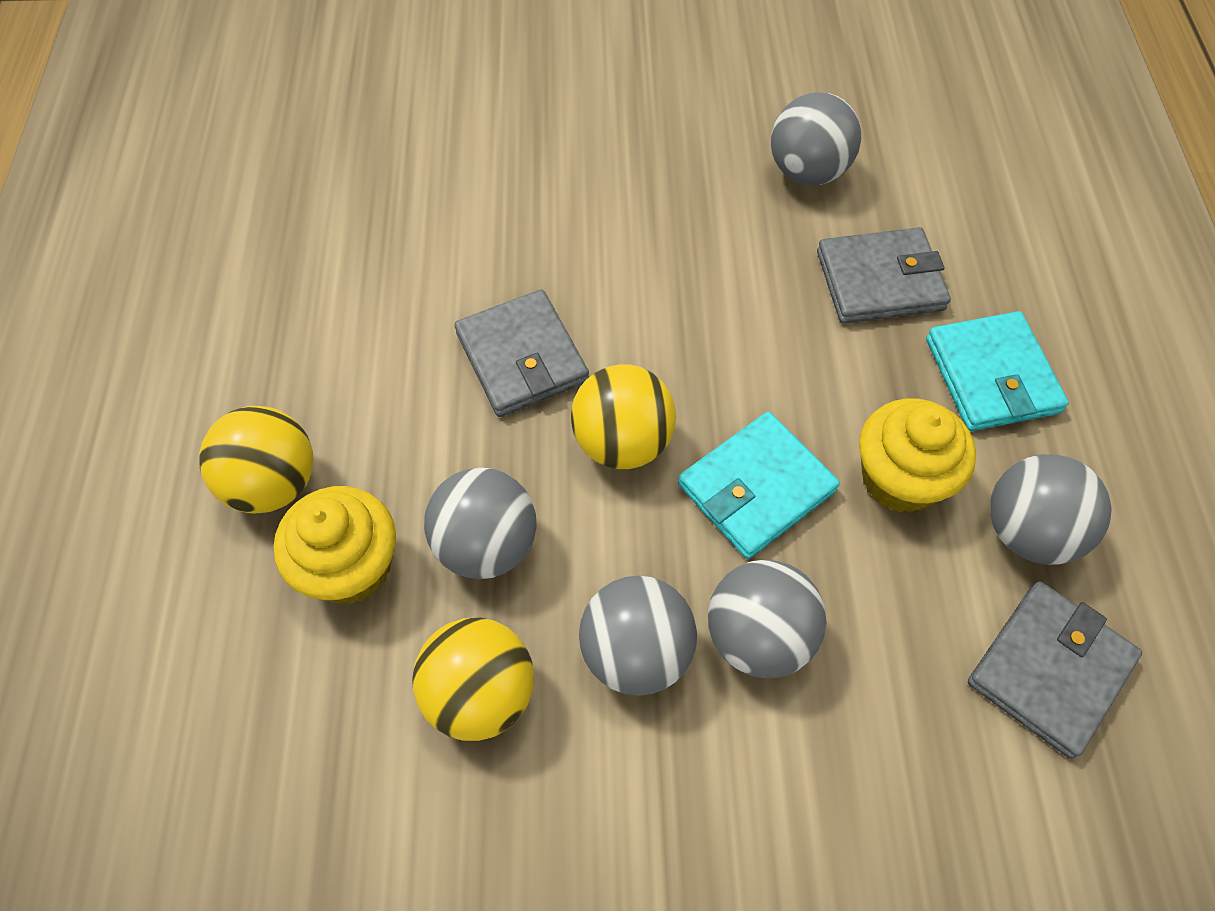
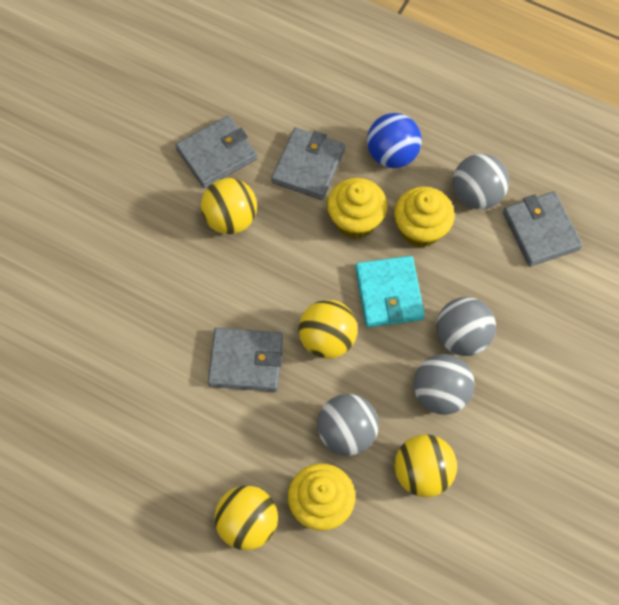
camera: 60 degrees left, 5 degrees up
grey ball [771,92,861,185] -> grey wallet [176,115,257,188]
turquoise wallet [926,311,1069,431] -> blue ball [367,113,422,168]
none -> yellow ball [201,178,257,234]
none -> yellow cupcake [327,178,387,239]

